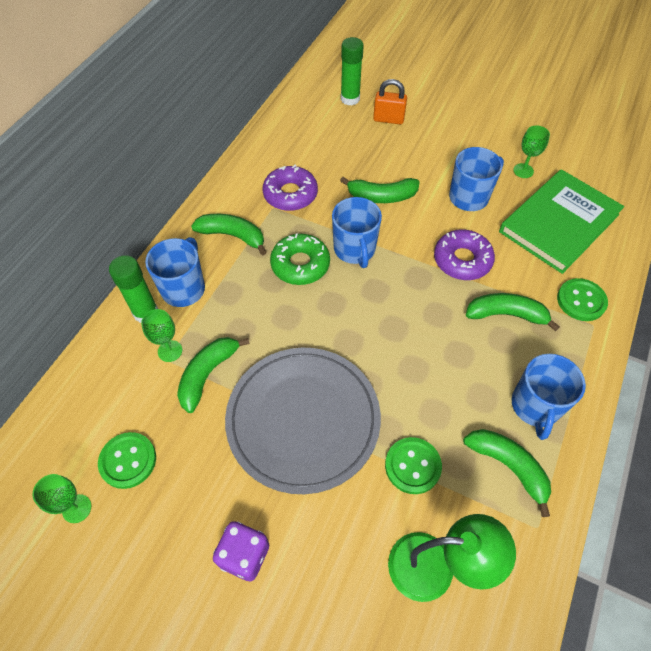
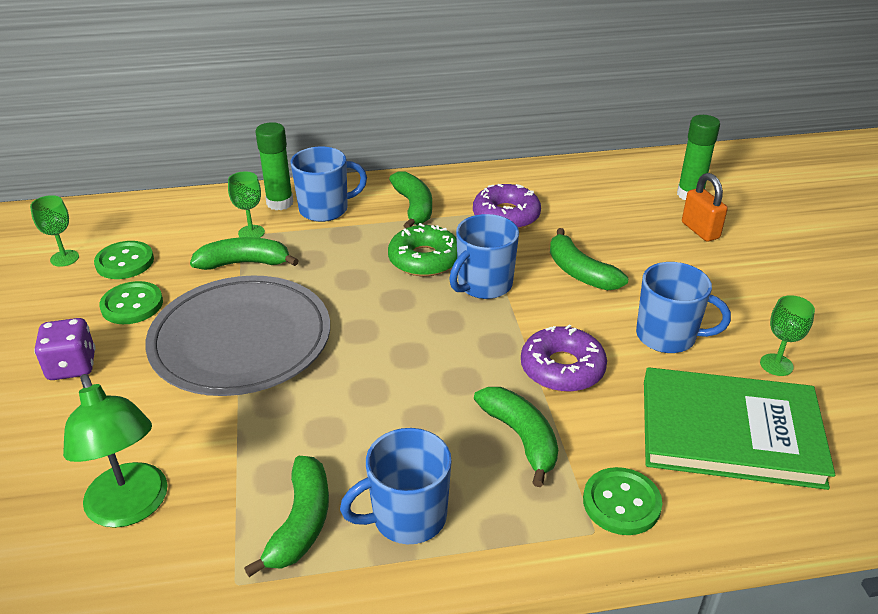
camera: 55 degrees right, 20 degrees down
green button [385,437,442,494] -> green button moved to [99,281,163,324]

